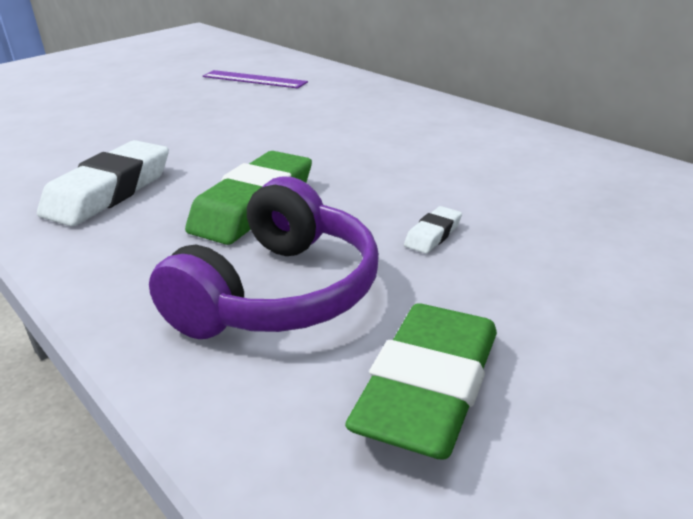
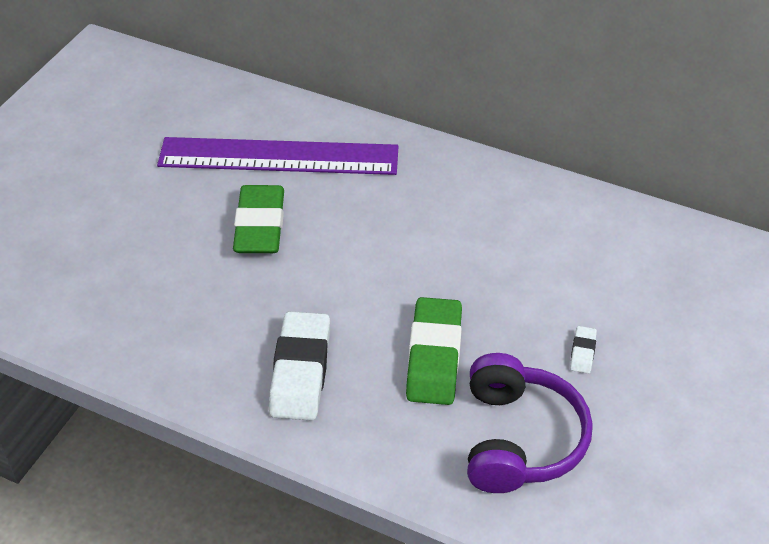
camera: 25 degrees left, 15 degrees up
purple ruler [203,70,308,88] -> purple ruler [157,137,399,175], size x1.95
green eraser [345,304,497,460] -> green eraser moved to [233,185,284,253]

